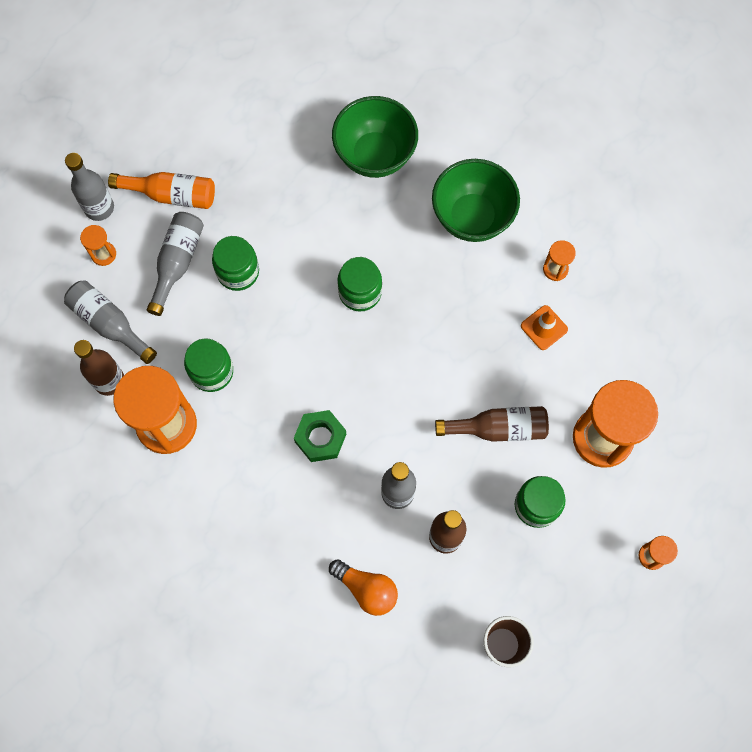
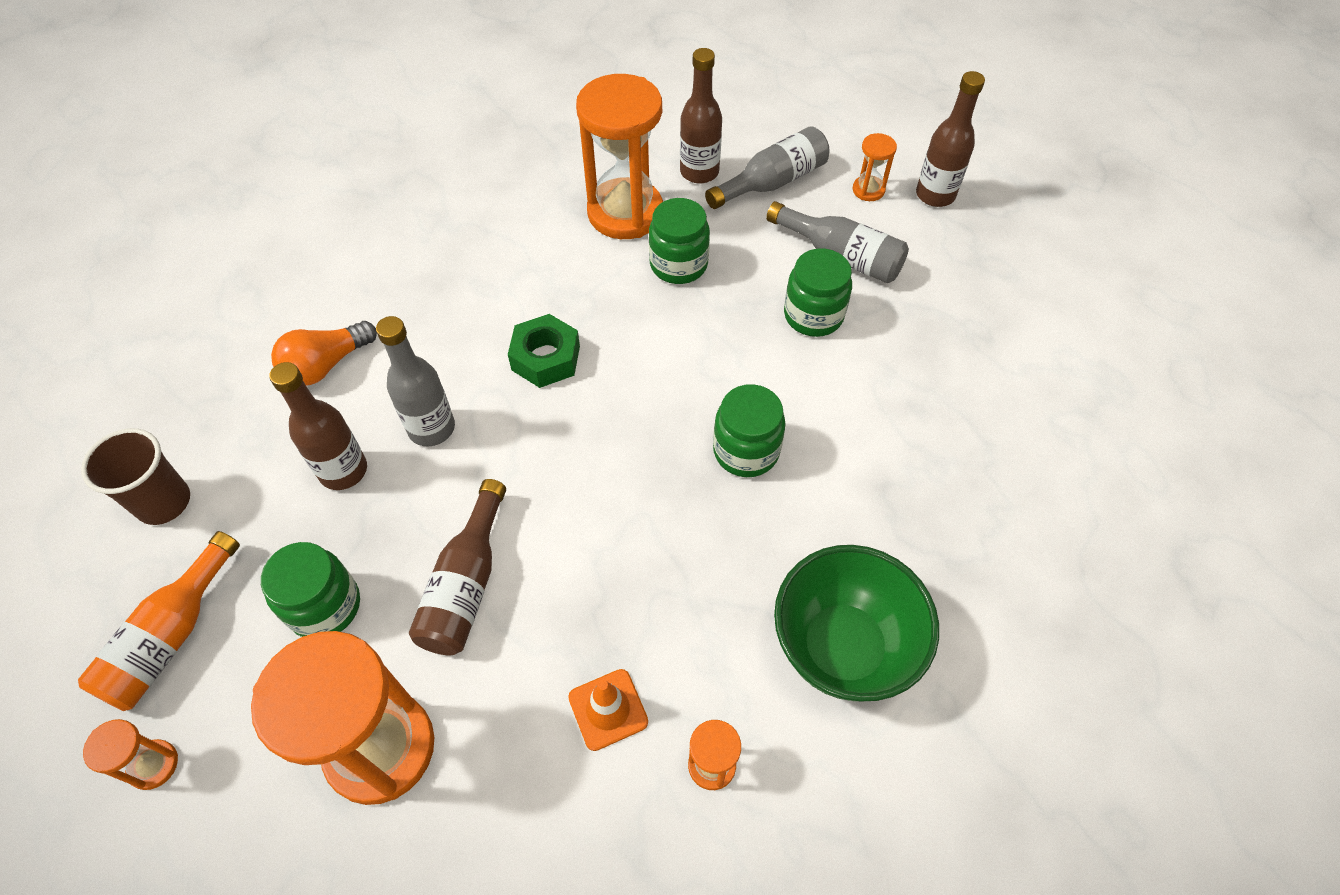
camera: 105 degrees right, 15 degrees down
grey bottle [65,153,114,221] -> brown bottle [916,71,985,207]
orange bottle [108,172,215,209] -> orange bottle moved to [78,531,240,711]
green bowl [332,96,418,178] -> none

